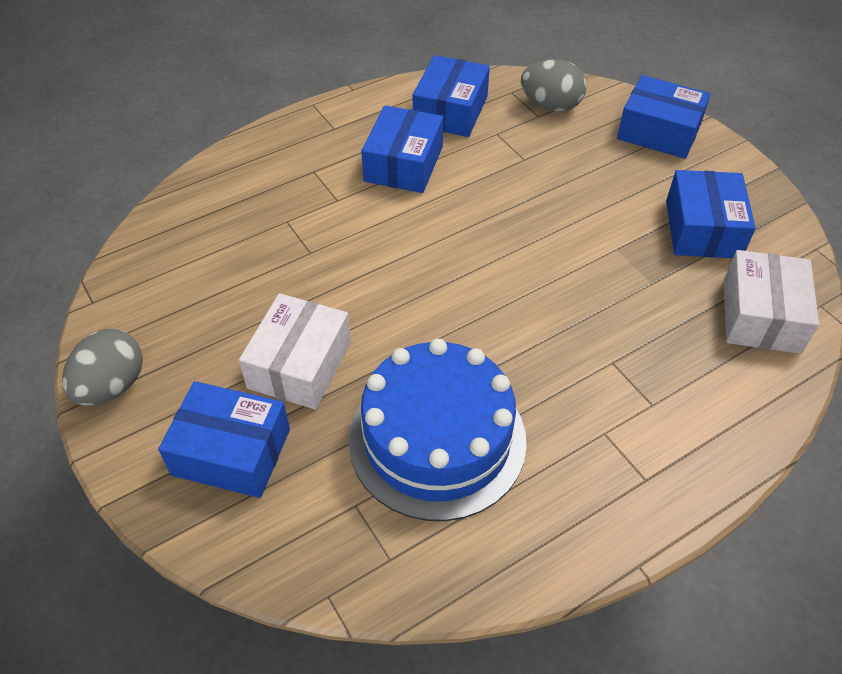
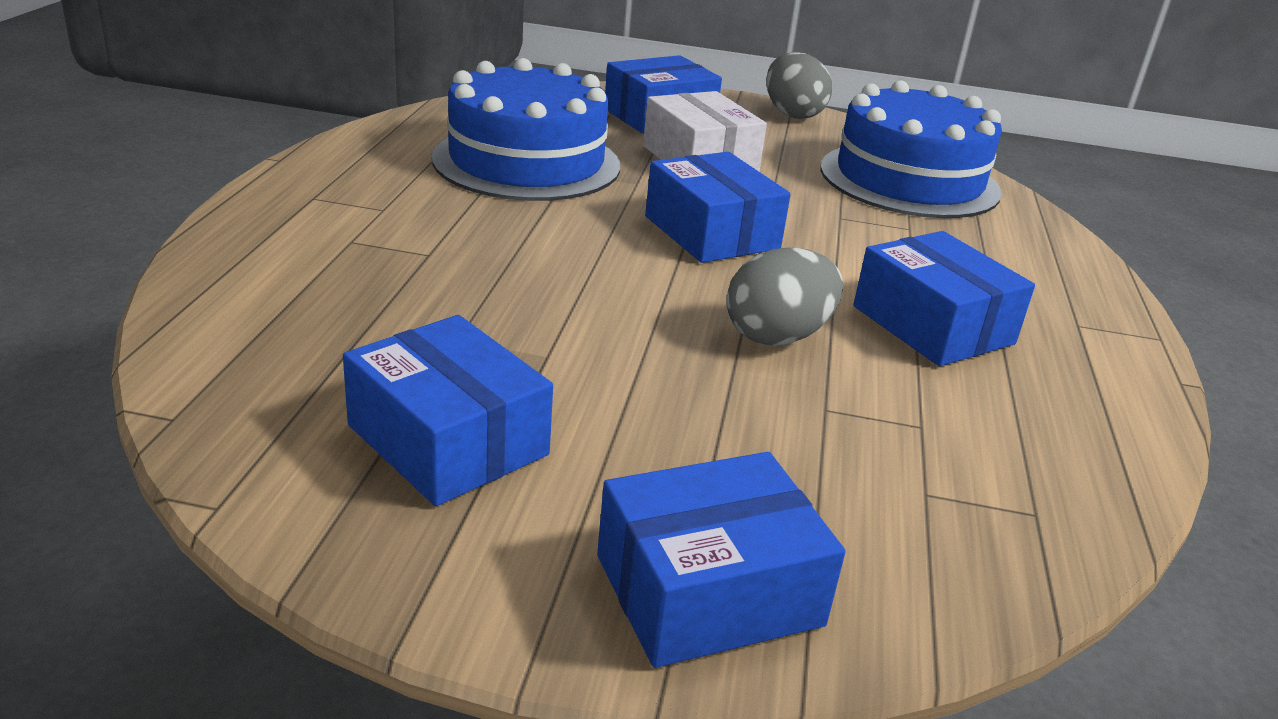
camera: 130 degrees right, 20 degrees down
blue box [413,55,490,137] -> blue box moved to [645,152,791,263]
grey egg [521,59,587,111] -> grey egg moved to [726,248,843,346]
white box [724,250,819,354] -> none
none -> blue cake [820,80,1002,218]

